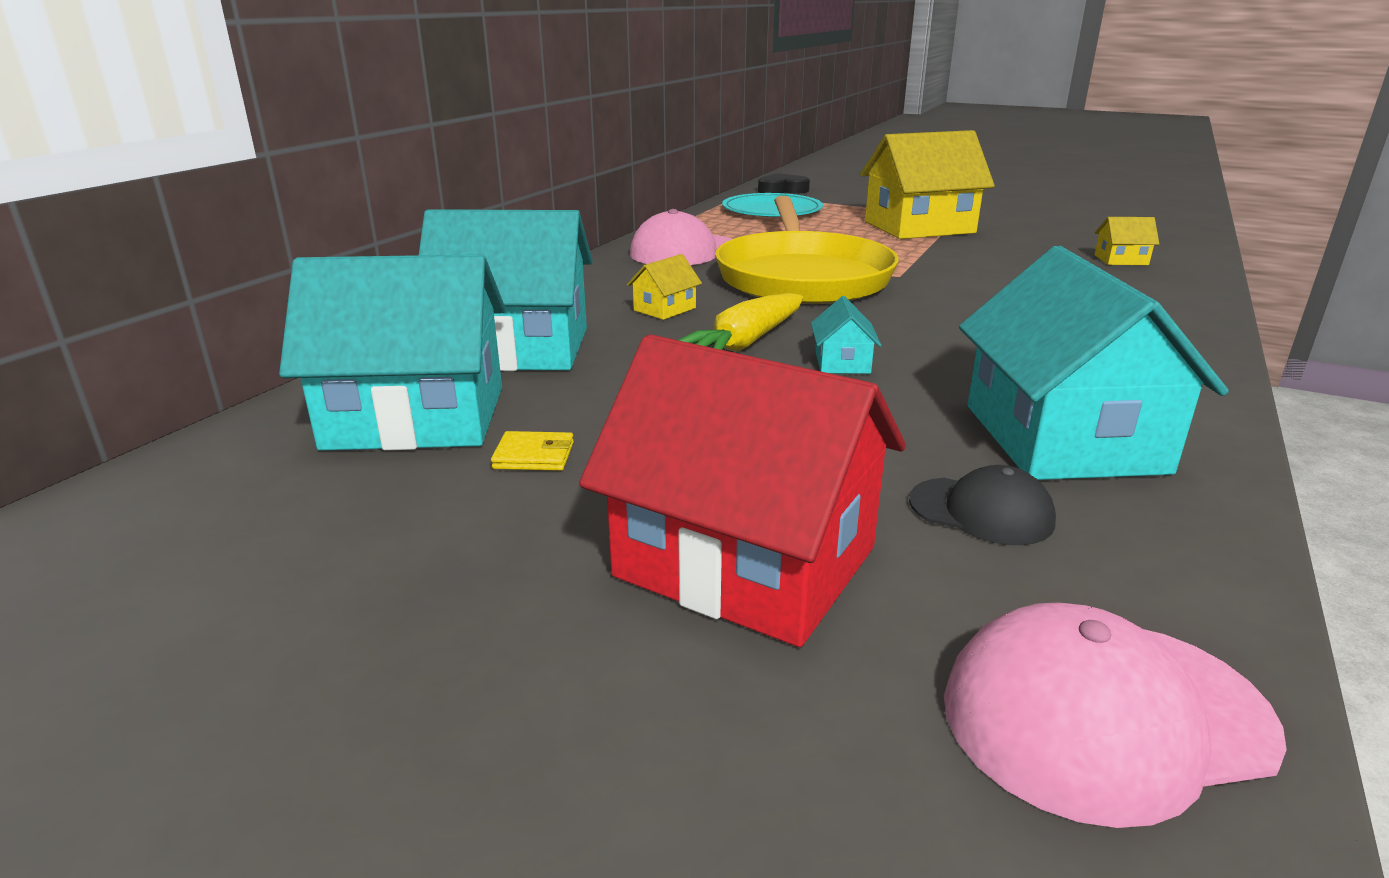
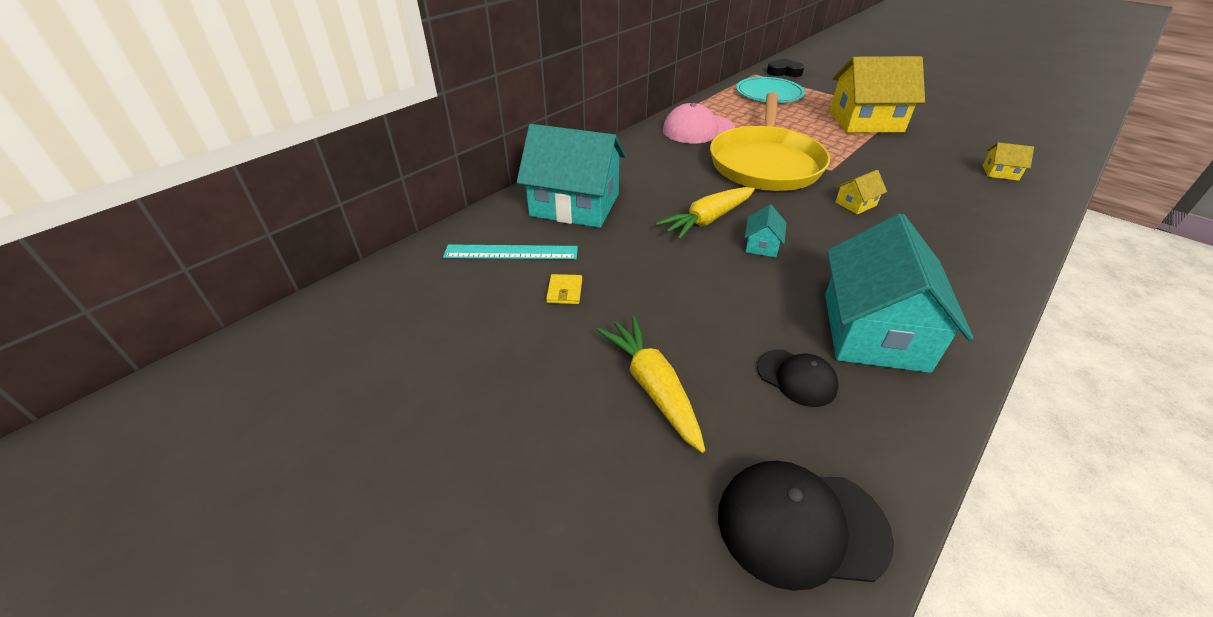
camera: 15 degrees right, 15 degrees up
turquoise house [279,254,506,451] -> turquoise ruler [443,244,578,259]
yellow wallet [491,431,574,471] -> yellow wallet turned 75 degrees clockwise [546,274,582,304]
red house [579,334,906,647] -> yellow carrot [597,316,705,453]
yellow house [627,254,702,320] -> yellow house moved to [835,170,887,214]
pink cap [944,602,1287,828] -> black cap [718,461,894,591]

